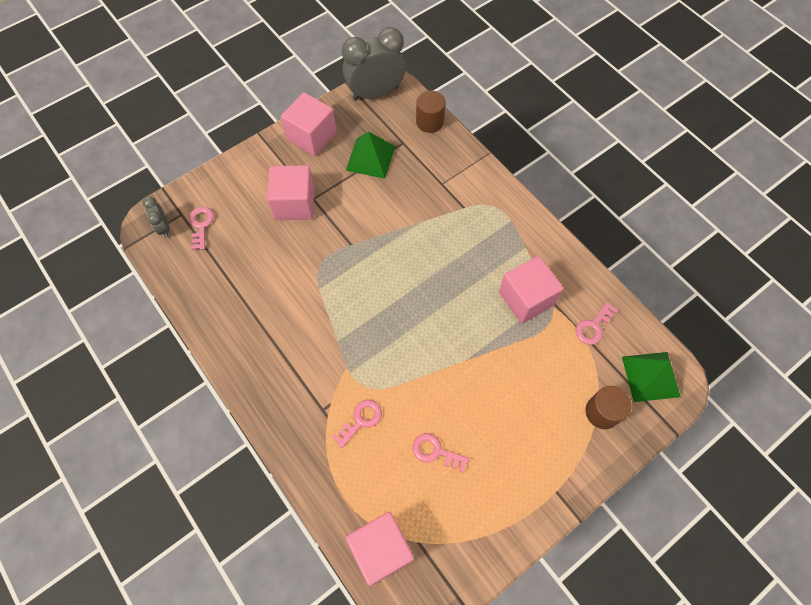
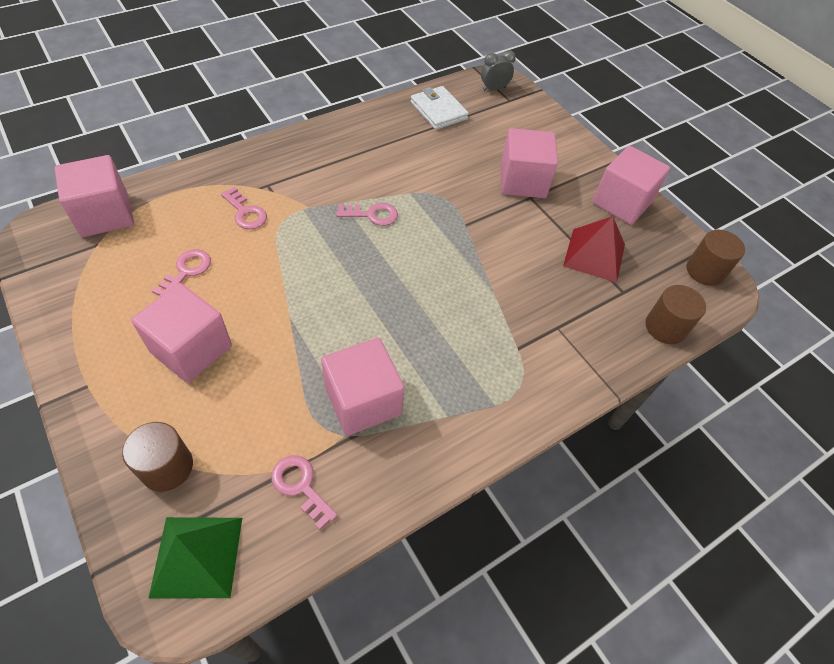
camera: 90 degrees right, 10 degrees down
pink key [189,207,214,250] -> pink key moved to [337,203,398,226]
grey clock [342,27,406,101] -> brown cylinder [687,230,745,286]
green pyramid [346,131,395,179] -> red pyramid [563,216,625,283]
none -> pink cube [131,283,232,383]
none -> white wallet [411,86,469,130]

